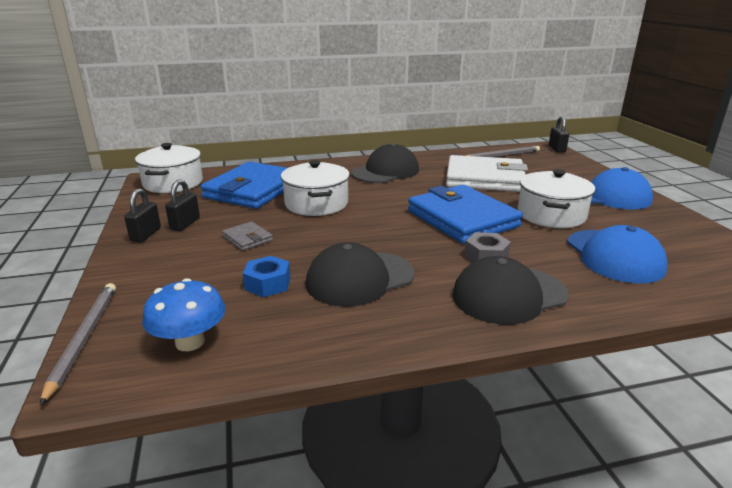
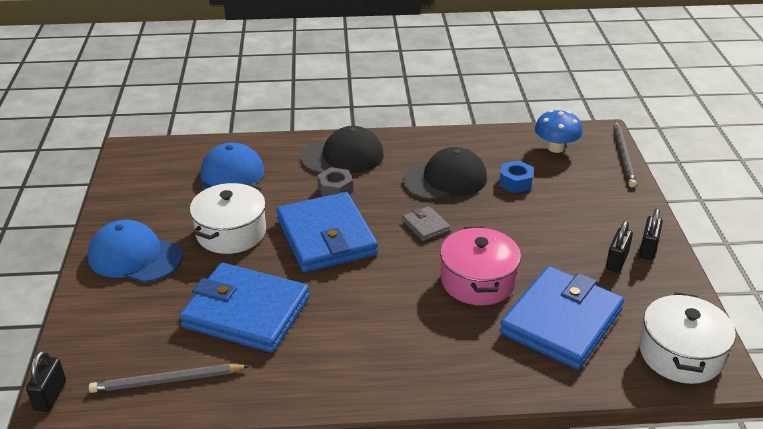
camera: 170 degrees left, 10 degrees up
grey wallet [222,221,273,251] -> grey wallet moved to [402,206,450,241]
white pot [281,160,350,216] -> pink pot [440,226,521,305]
black cap [351,143,419,183] -> none
white wallet [446,155,528,192] -> blue wallet [179,263,310,353]

